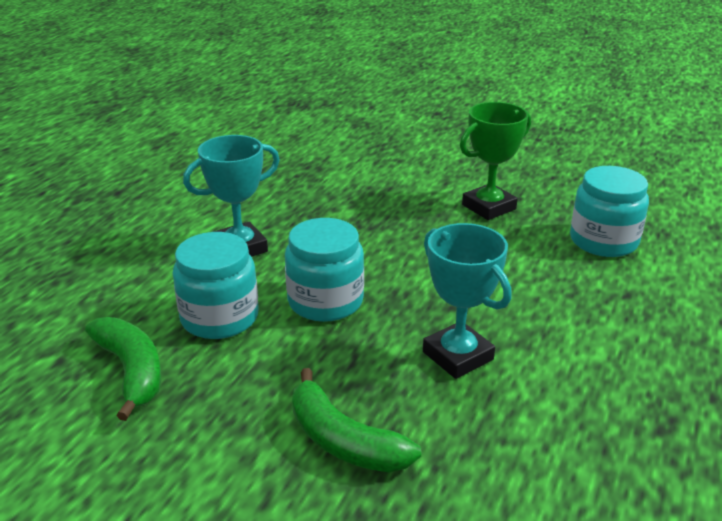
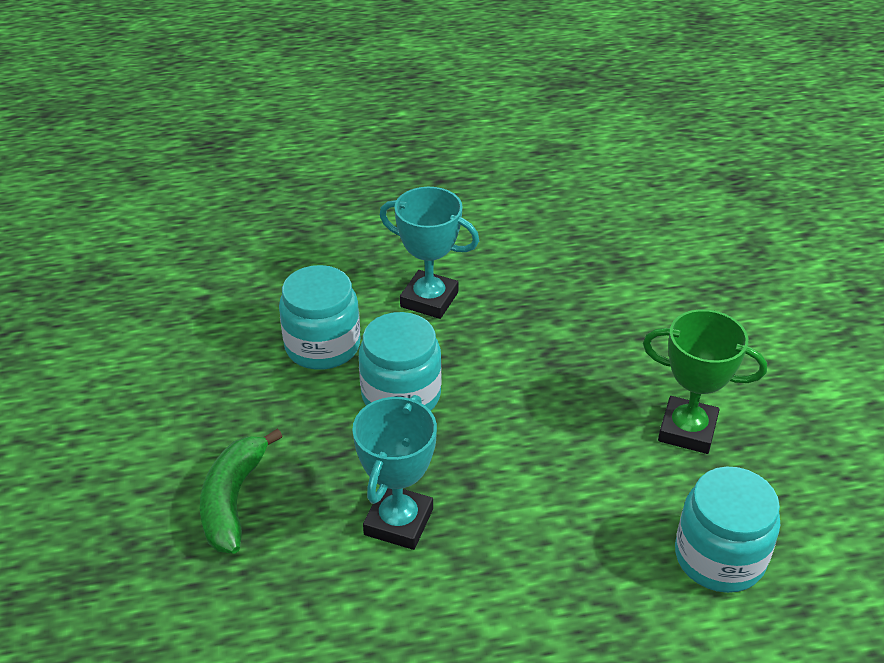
camera: 55 degrees right, 10 degrees up
green banana [85,317,161,421] -> none

